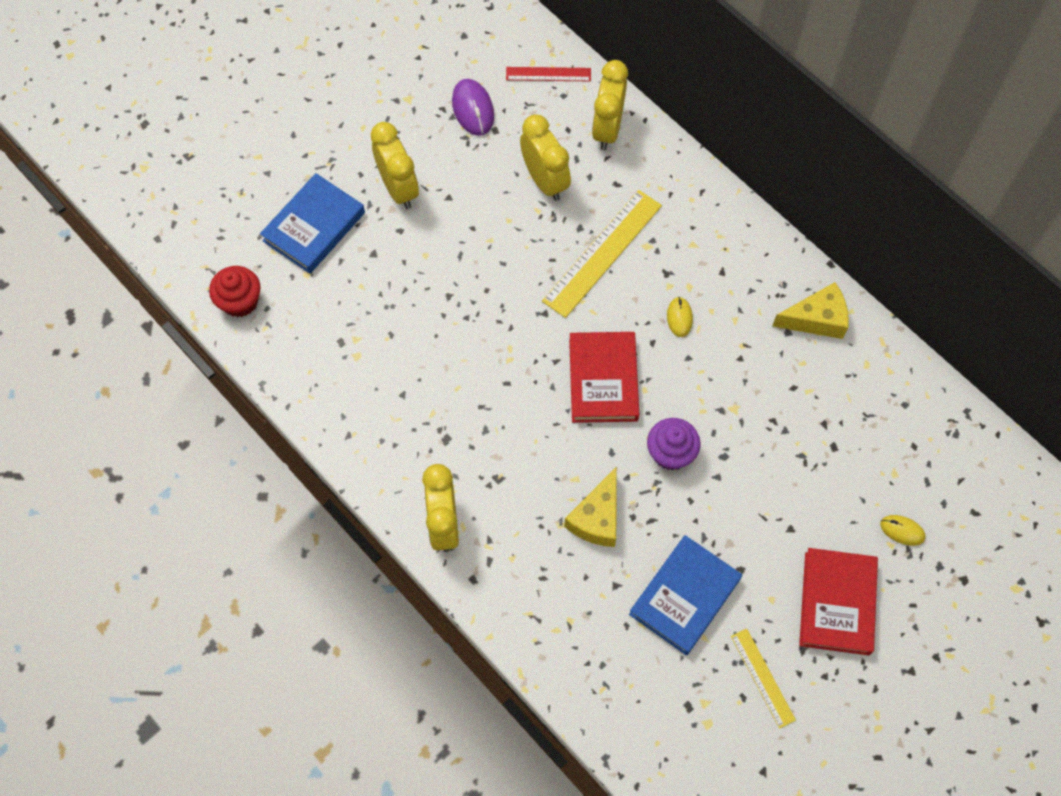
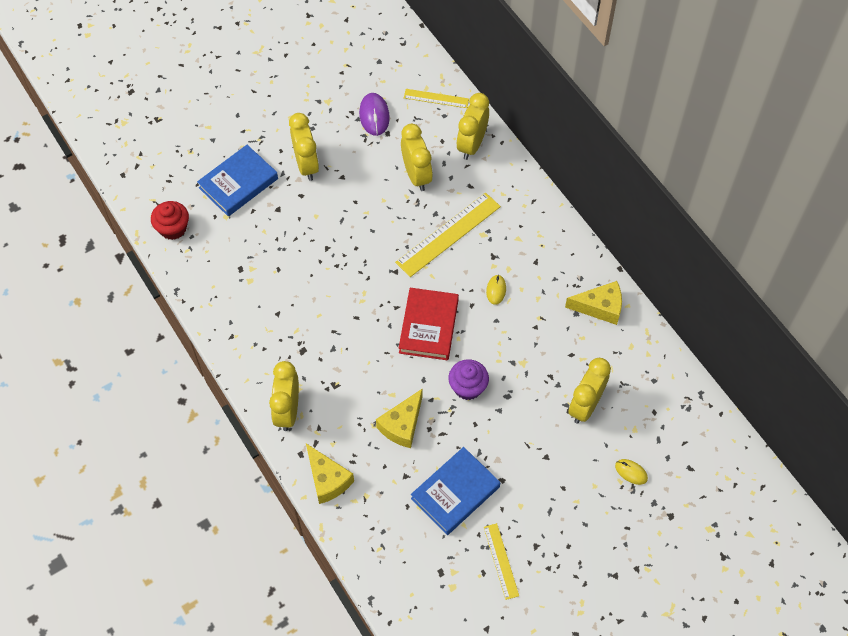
camera: 10 degrees right, 5 degrees down
red ruler [506,67,591,81] -> yellow ruler [404,89,469,108]
red book [799,548,878,655] -> none
none -> yellow cheese [306,443,354,504]
none -> yellow clock [568,358,611,424]

